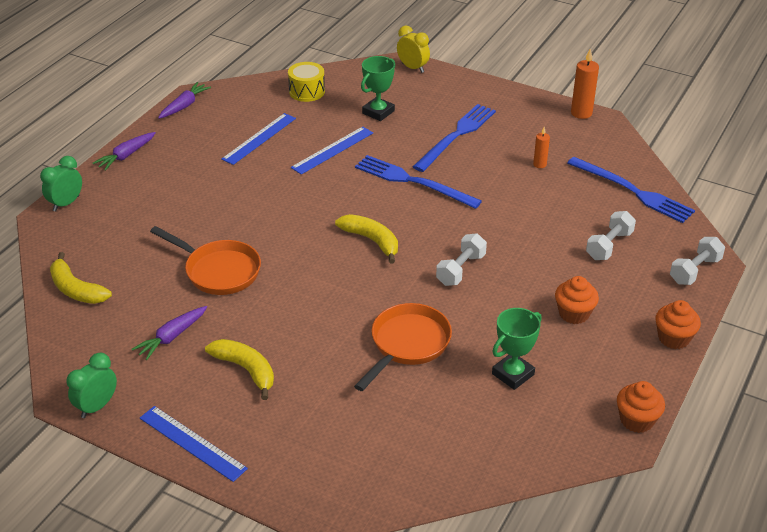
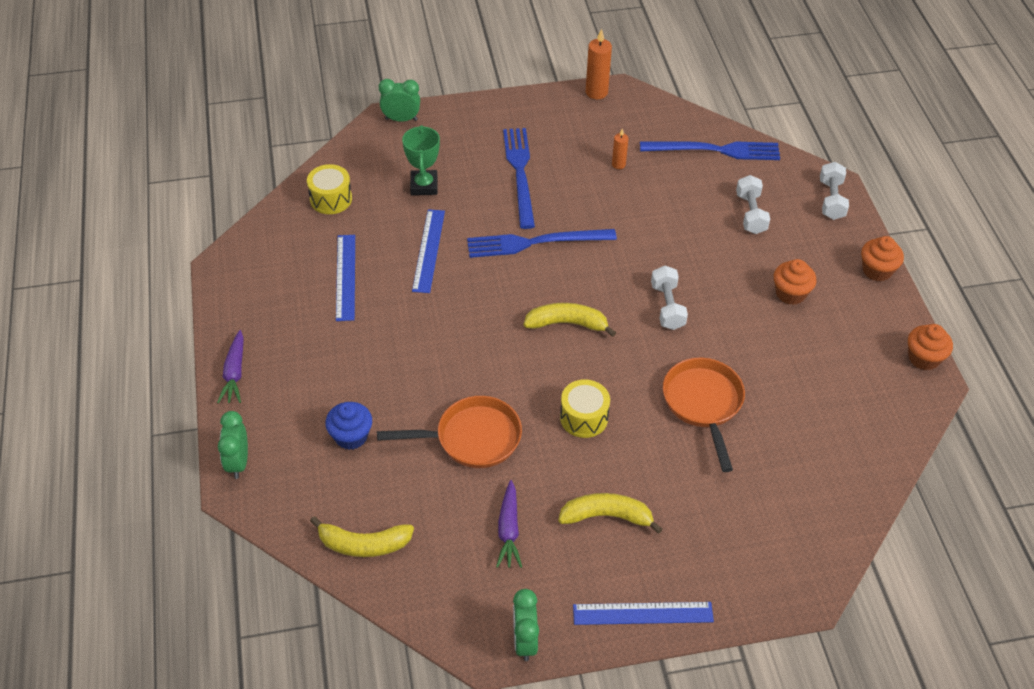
camera: 40 degrees left, 10 degrees up
purple carrot [158,82,211,119] -> none
yellow clock [397,26,430,73] -> green clock [379,79,420,122]
green trophy [492,308,542,390] -> none
none -> blue cupcake [325,402,372,450]
none -> yellow drum [560,379,610,438]

